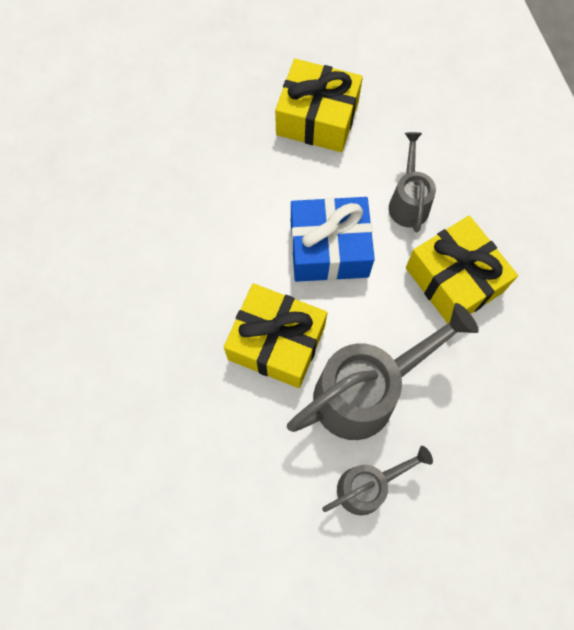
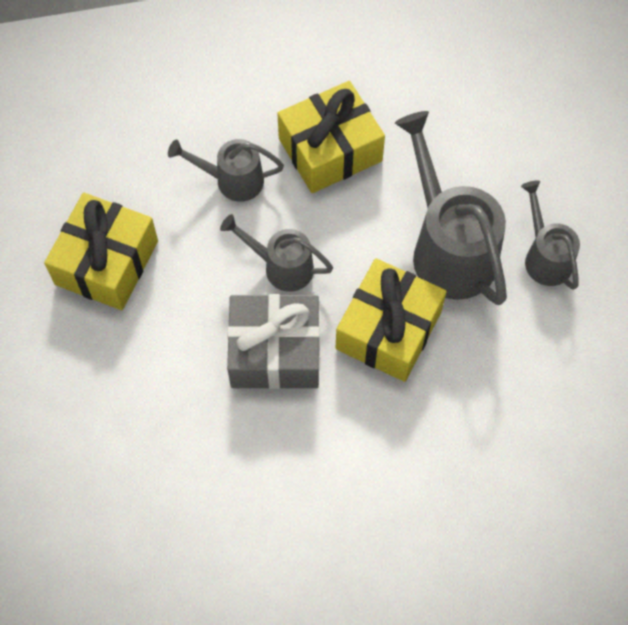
camera: 85 degrees left, 5 degrees down
blue gift [291,197,375,282] -> grey watering can [220,214,333,292]
none -> grey gift [227,294,320,389]

